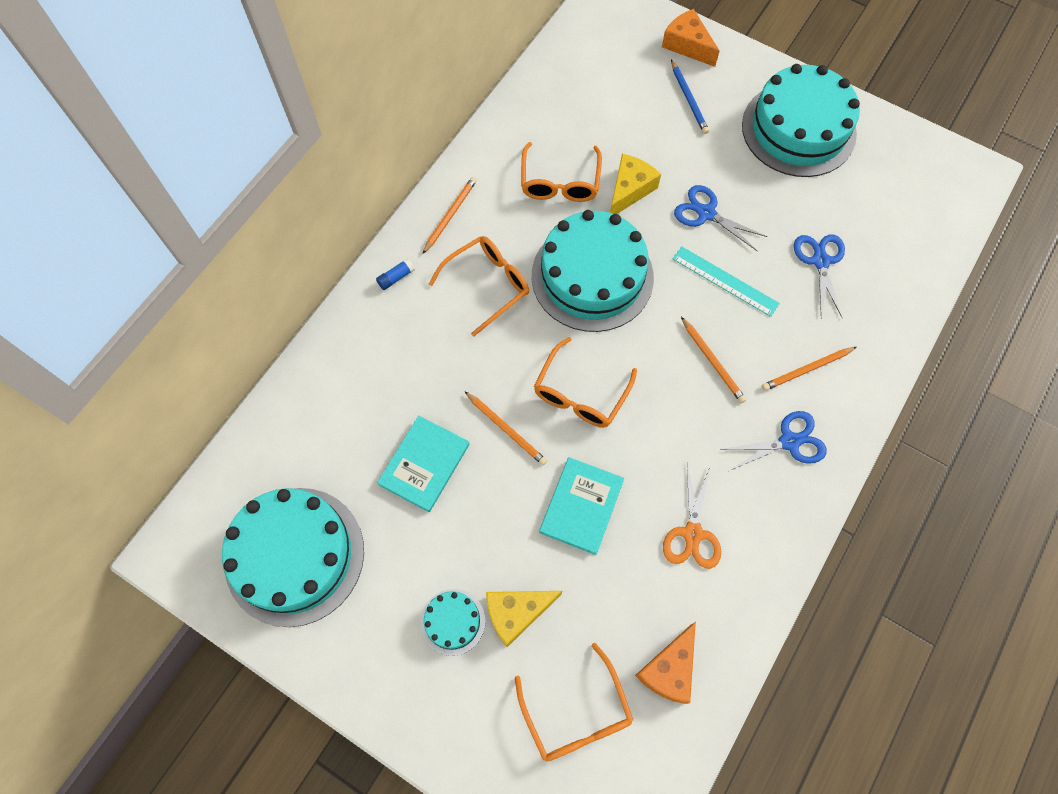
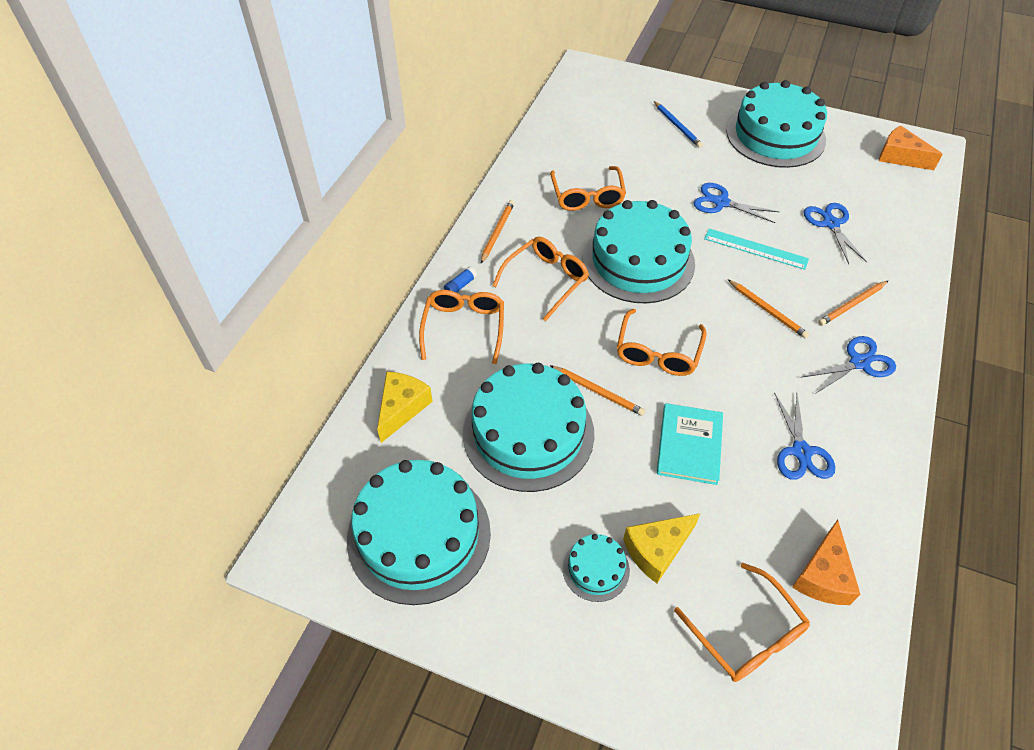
camera: 10 degrees left, 15 degrees down
turquoise book [377,416,470,512] -> turquoise cake [463,363,594,492]
yellow cheese [610,154,661,214] -> yellow cheese moved to [377,372,433,443]
orange cheese [662,9,720,67] -> orange cheese moved to [879,125,943,170]
orange scissors [663,464,721,569] -> blue scissors [774,393,835,480]
none -> orange glasses [419,290,504,364]

